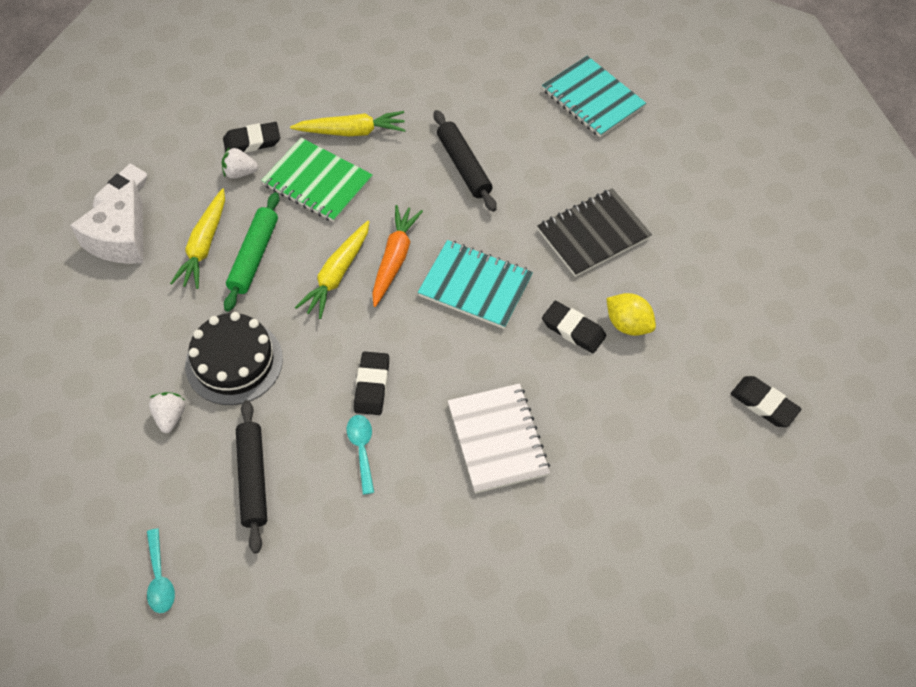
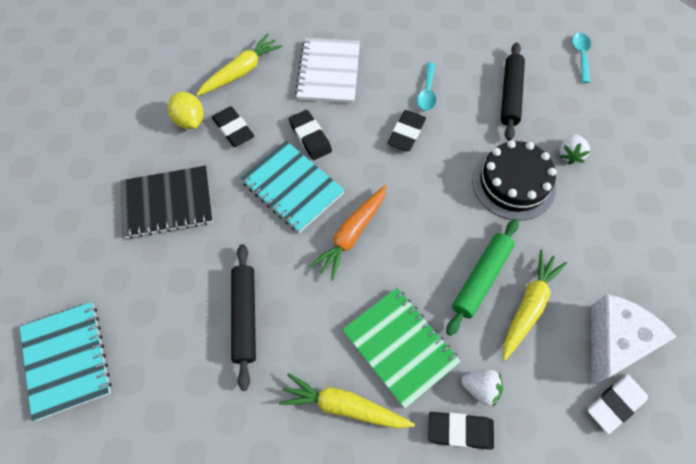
camera: 160 degrees left, 5 degrees up
yellow carrot [295,221,369,319] -> yellow carrot moved to [196,34,283,96]
black eraser [731,376,802,427] -> black eraser moved to [289,110,332,160]

